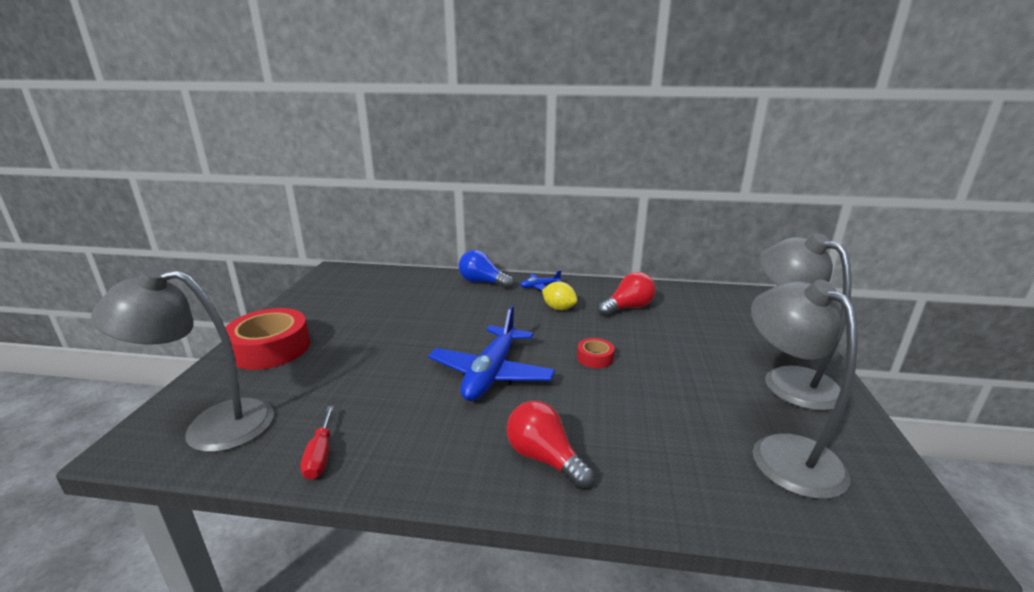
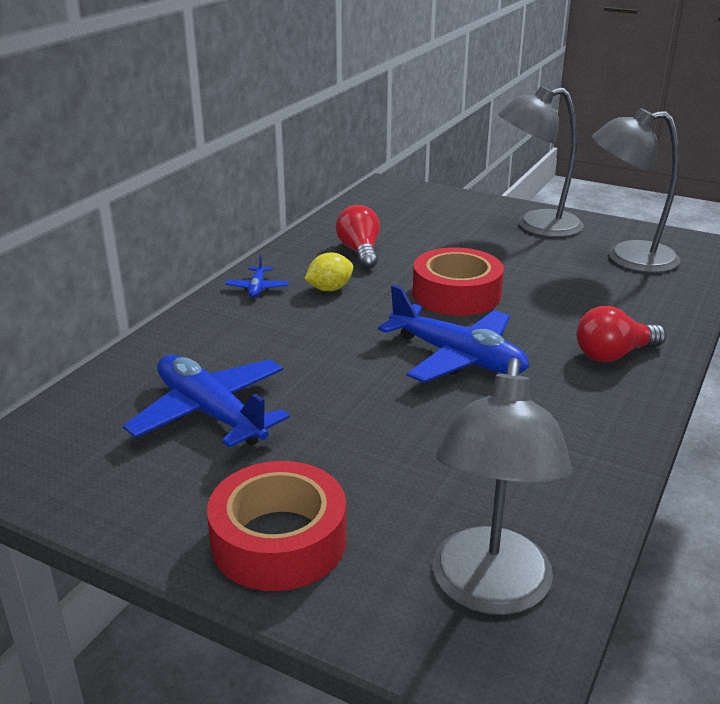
camera: 70 degrees left, 5 degrees up
red screwdriver [301,406,334,480] -> none
blue light bulb [459,250,513,289] -> none
red tape [577,338,614,368] -> red tape [413,247,504,316], size x2.13
none -> blue plane [123,355,290,448]

